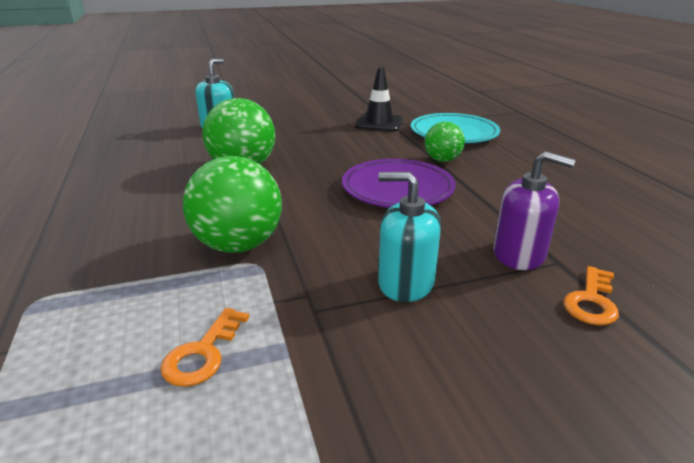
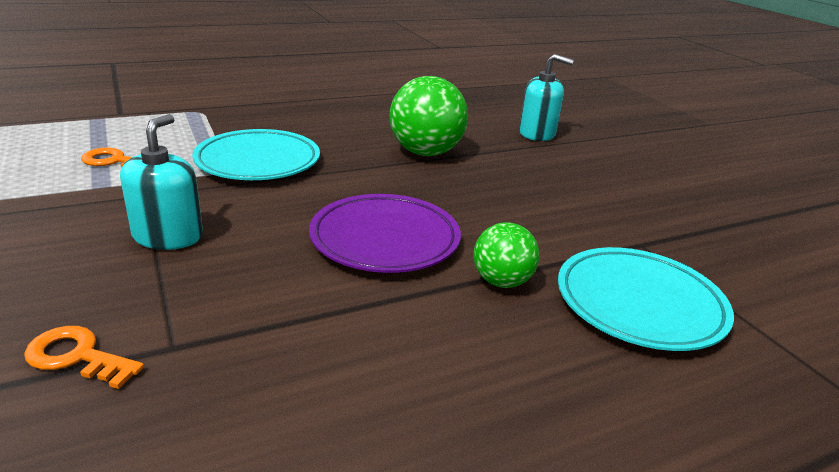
camera: 80 degrees right, 0 degrees up
green ball [183,156,282,253] -> turquoise plate [192,129,320,180]
black traffic cone [355,67,403,132] -> none
purple soap dispenser [493,151,575,270] -> none

